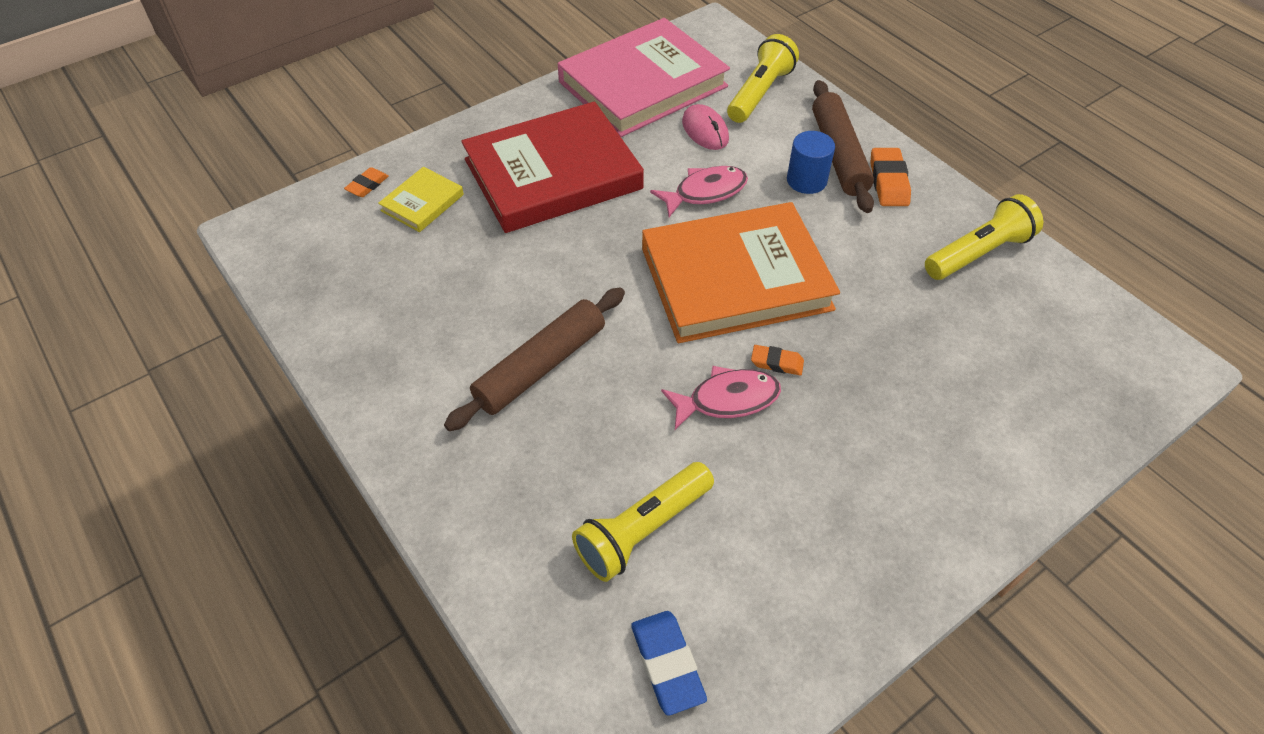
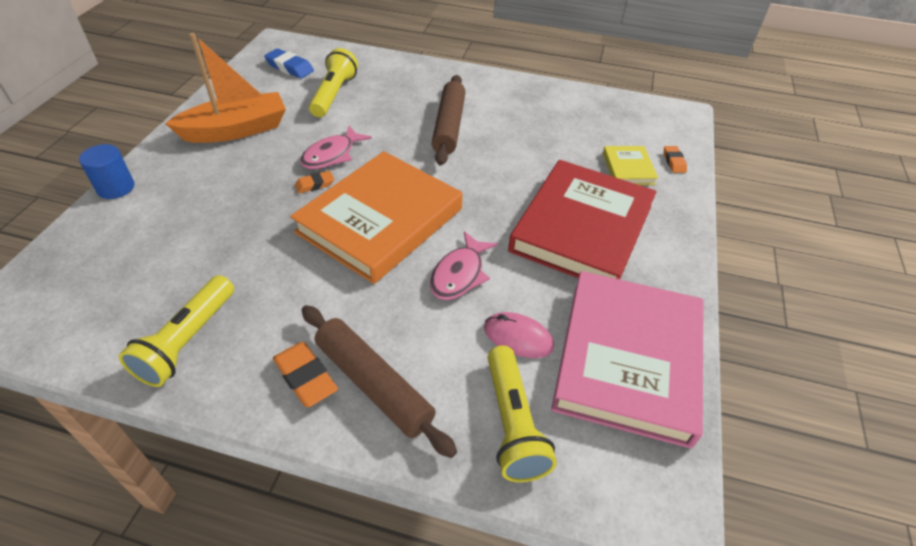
camera: 140 degrees right, 5 degrees down
blue cylinder [787,131,835,194] -> blue cylinder moved to [79,144,134,199]
none -> orange boat [165,33,286,143]

